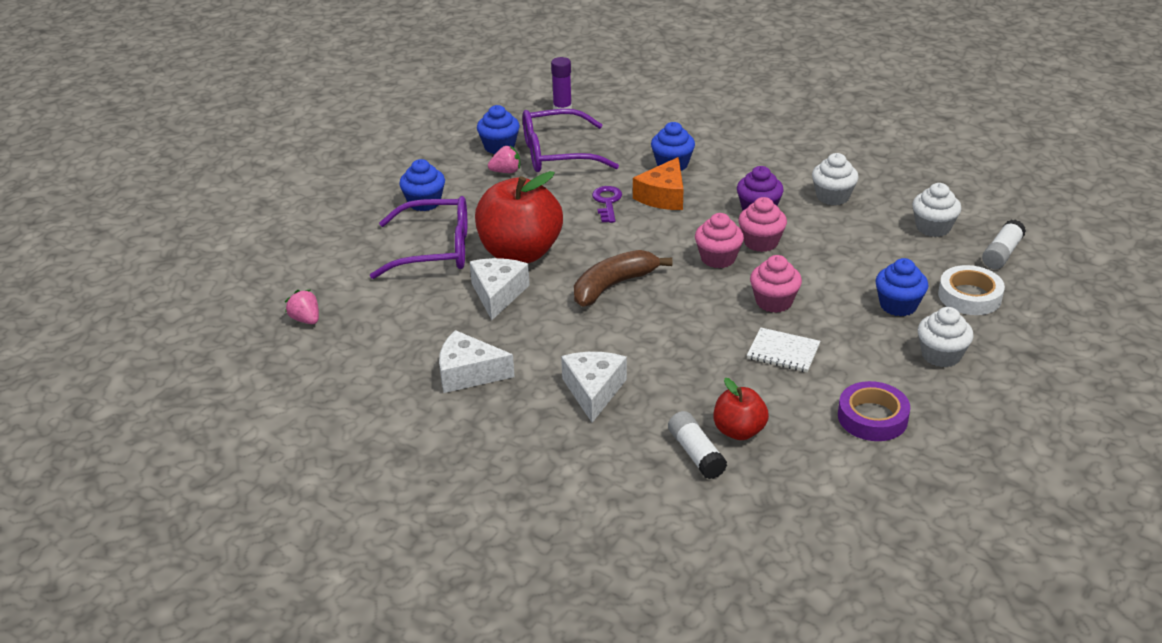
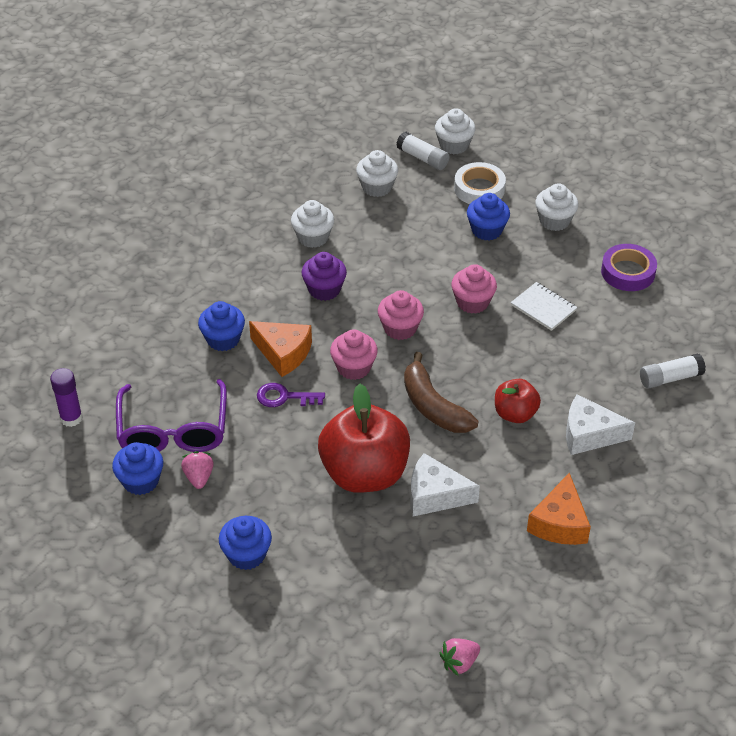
camera: 85 degrees left, 10 degrees up
purple glasses [370,196,467,279] -> none
white cheese [439,330,515,393] -> orange cheese [527,472,591,545]
red apple [713,378,769,440] -> red apple moved to [495,379,541,423]
pink cupcake [738,197,787,252] -> pink cupcake moved to [330,329,378,380]
white notebook [747,327,821,372] -> white notebook turned 75 degrees counterclockwise [511,282,577,331]
none -> white cupcake [435,108,476,154]

